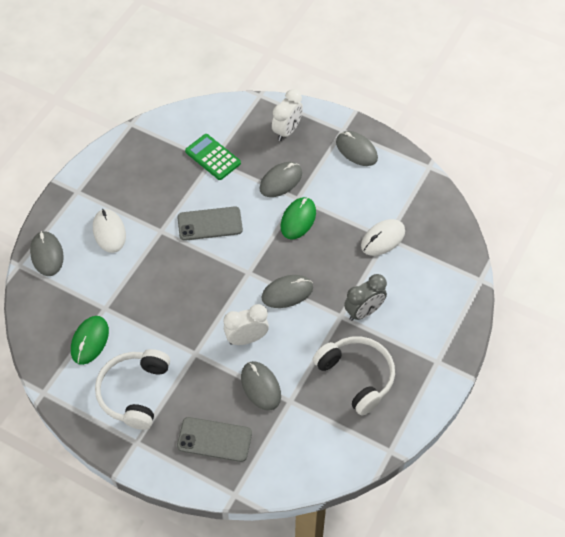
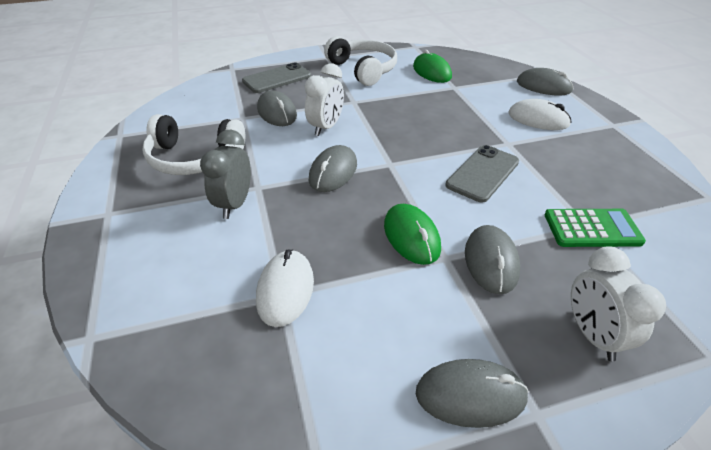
camera: 135 degrees right, 15 degrees down
grey mouse [241,361,281,411] -> grey mouse turned 45 degrees clockwise [257,90,297,126]

